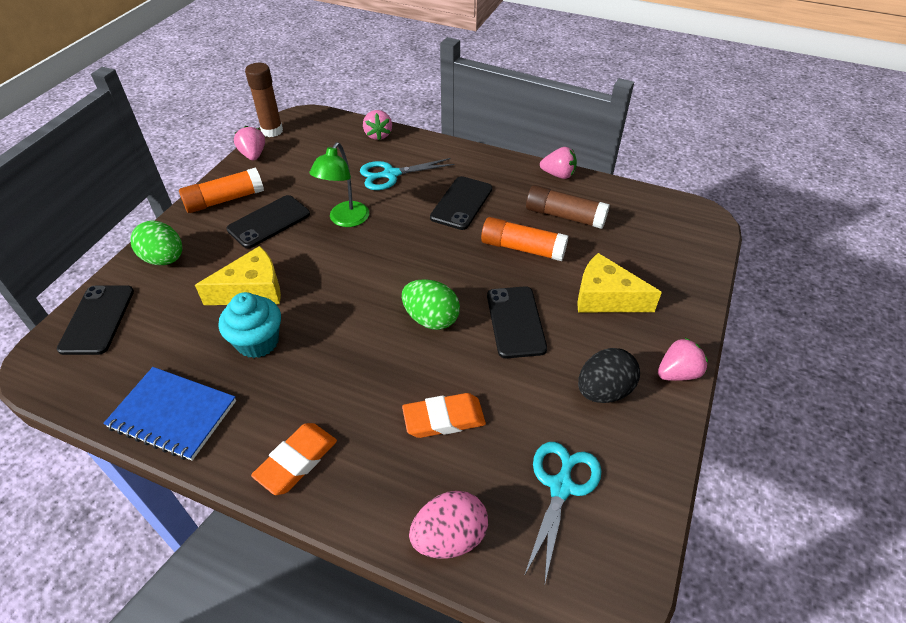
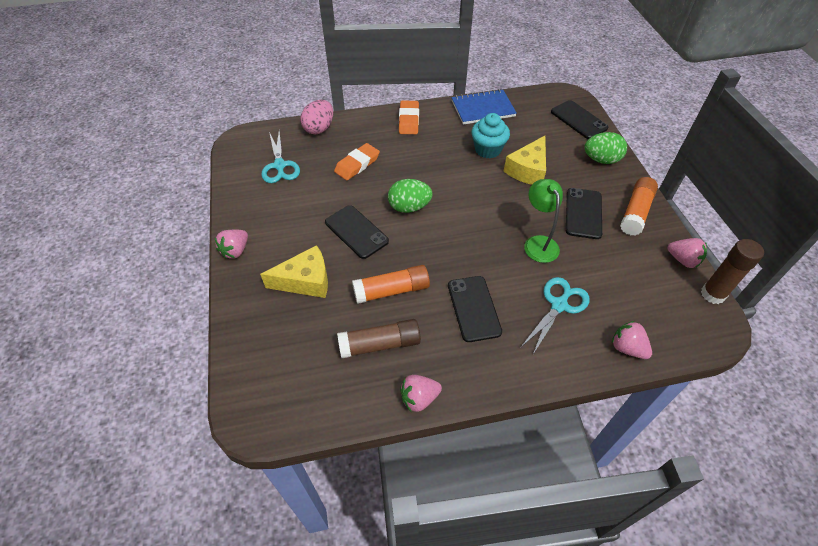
camera: 145 degrees right, 5 degrees up
black egg [578,348,640,403] -> none

